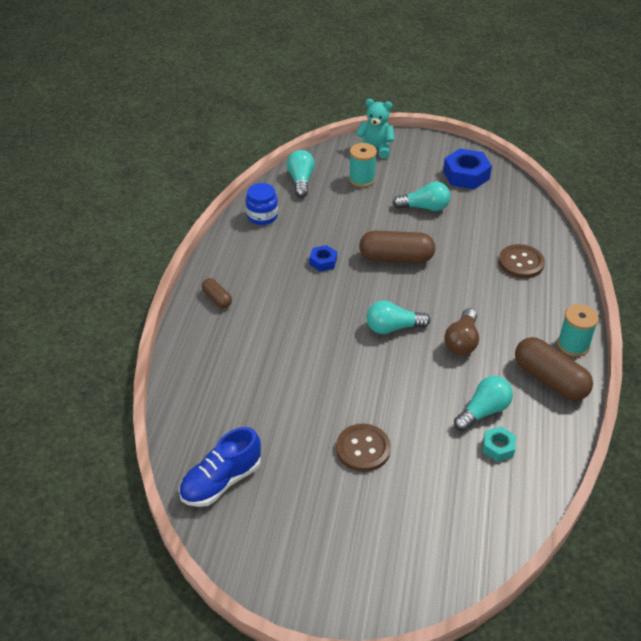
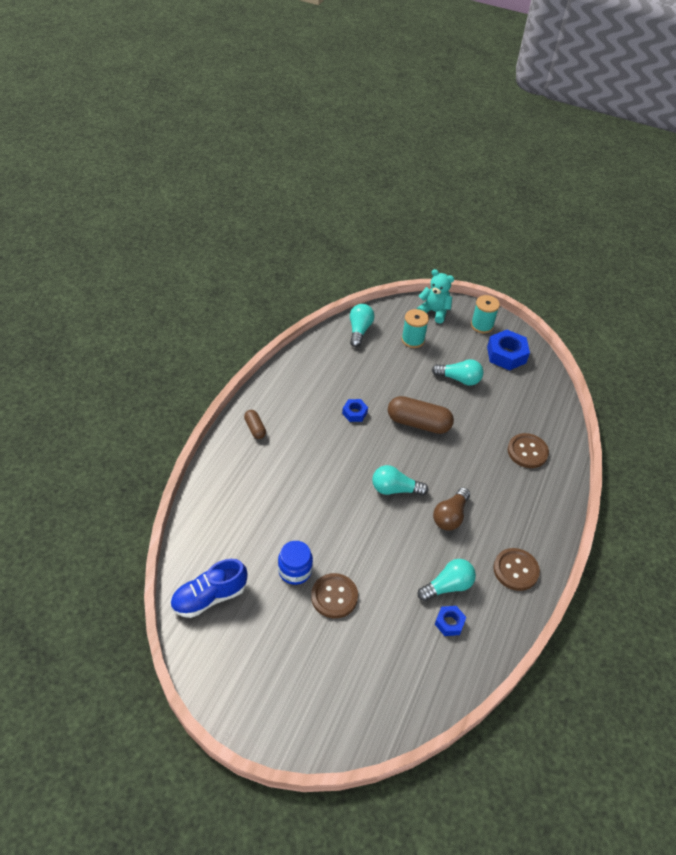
camera: 10 degrees right, 5 degrees up
blue jar [246,183,278,225] -> blue jar moved to [278,541,313,585]
turquoise nut [483,426,516,462] -> blue nut [435,606,467,636]
brown capsule [515,337,593,401] -> brown button [493,548,540,591]
turquoise spool [557,304,599,357] -> turquoise spool moved to [471,295,500,333]

